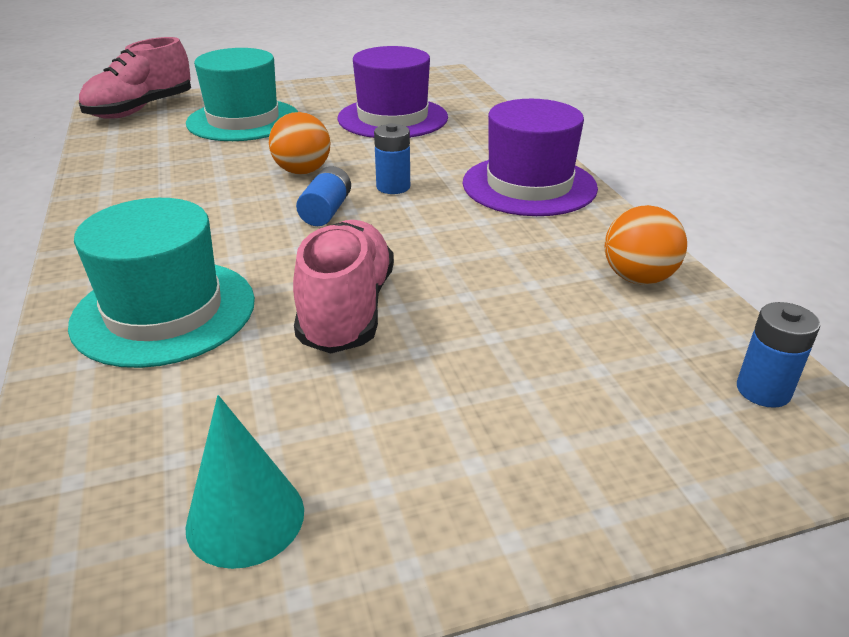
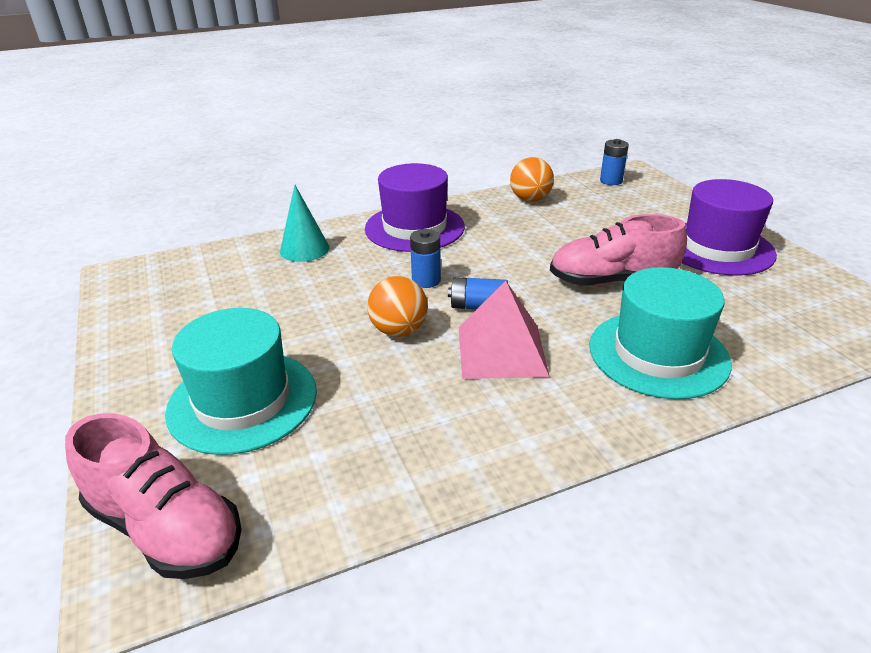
camera: 95 degrees left, 0 degrees up
turquoise cone [185,395,304,569] -> turquoise cone moved to [280,185,329,262]
purple hat [337,46,448,138] -> purple hat moved to [682,179,777,276]
none -> pink pyramid [459,281,550,379]

